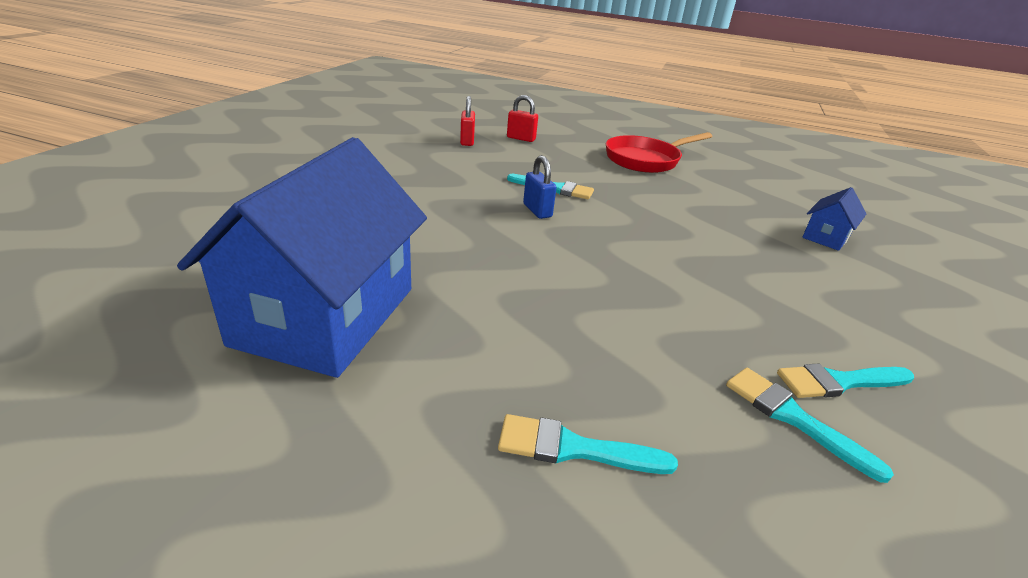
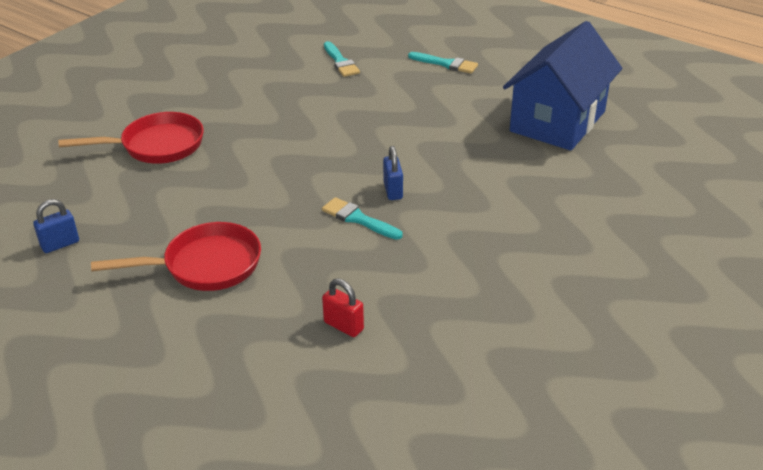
camera: 160 degrees left, 5 degrees up
red padlock [460,96,475,146] -> none
turquoise brush [777,363,914,398] -> none
blue house [802,187,866,251] -> red pan [58,112,204,164]
none -> blue padlock [33,199,79,253]

